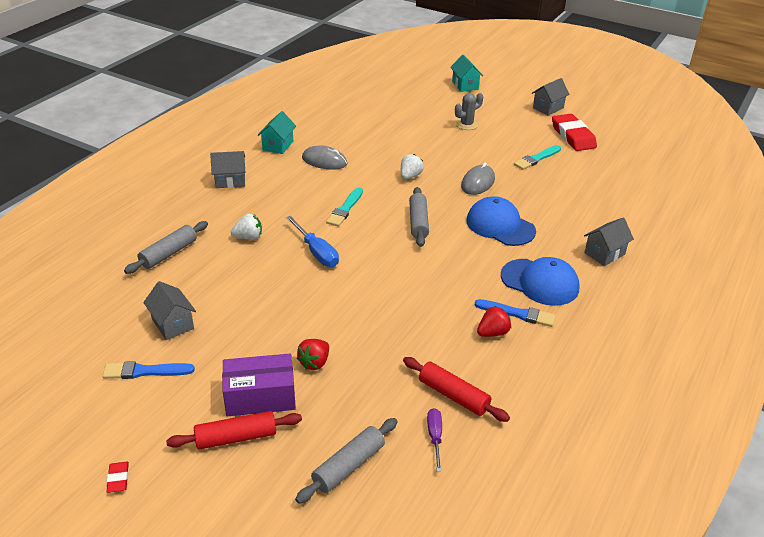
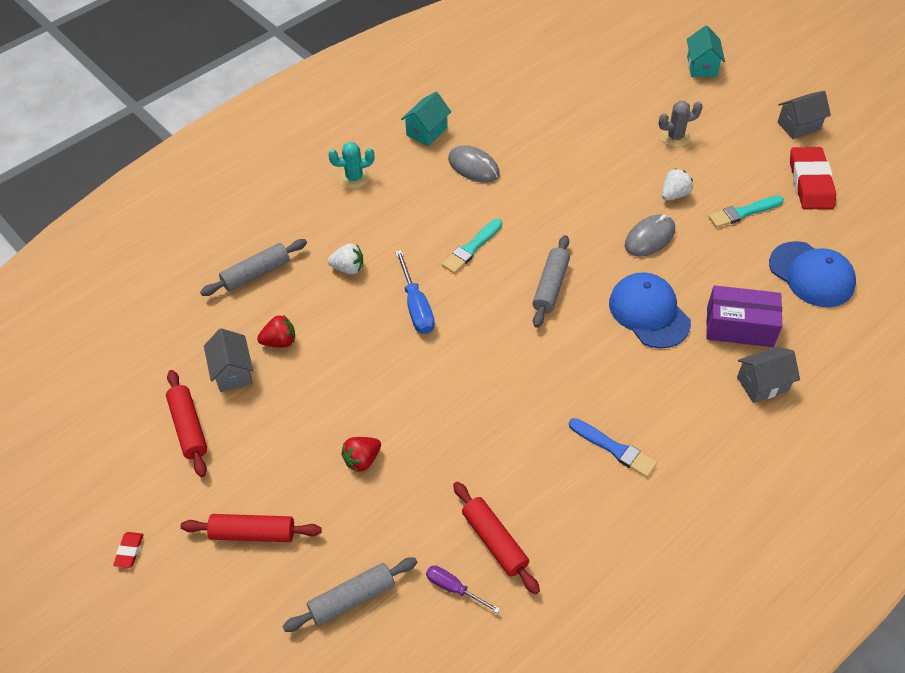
camera: 20 degrees right, 15 degrees up
blue brush [102,361,195,379] -> red rolling pin [166,370,207,477]
grey house [210,151,245,188] -> turquoise cactus [328,142,375,189]
purple box [222,353,296,416] -> purple box moved to [706,285,782,347]
white strawberry [401,154,424,179] -> white strawberry moved to [662,168,693,200]
purple screwdriver [427,408,442,472] -> purple screwdriver turned 75 degrees counterclockwise [426,565,500,613]
red strawberry [477,306,511,337] -> red strawberry moved to [257,315,295,347]
blue cap [501,257,580,306] -> blue cap moved to [769,241,856,307]

